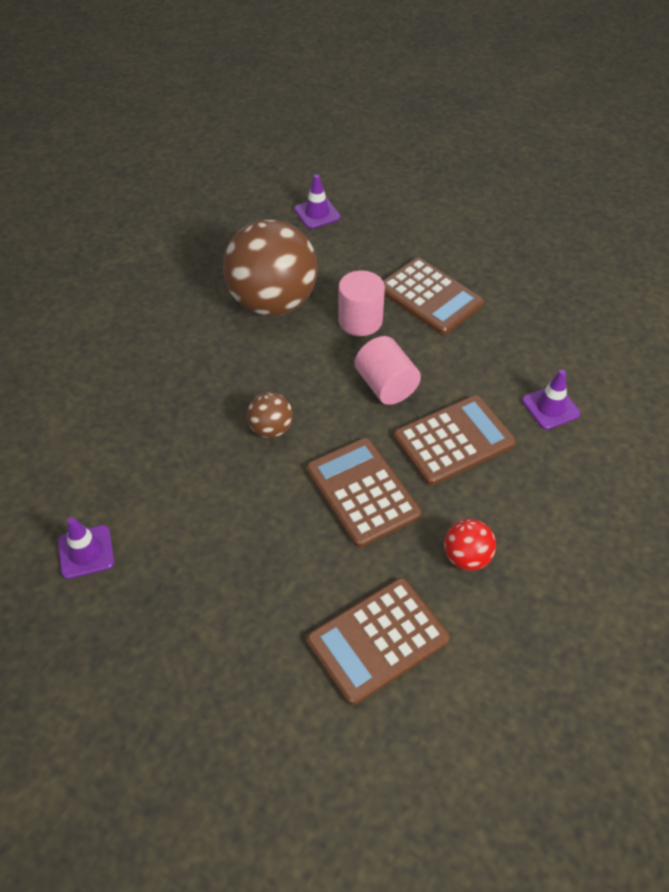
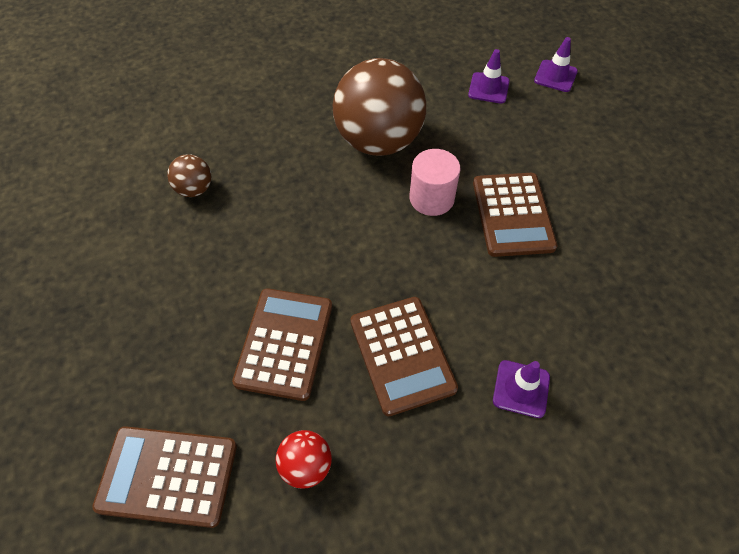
camera: 40 degrees right, 5 degrees up
purple traffic cone [58,517,114,579] -> purple traffic cone moved to [534,37,578,92]
brown ball [247,392,293,438] -> brown ball moved to [167,154,211,197]
pink cylinder [355,336,421,405] -> none
brown calculator [393,395,516,486] -> brown calculator turned 60 degrees clockwise [350,297,458,416]

